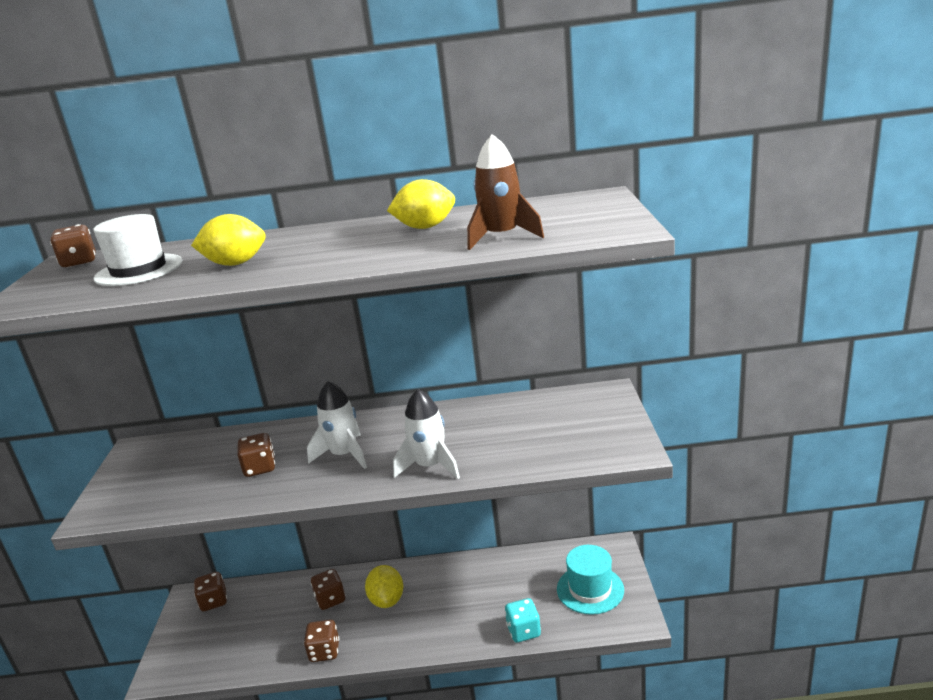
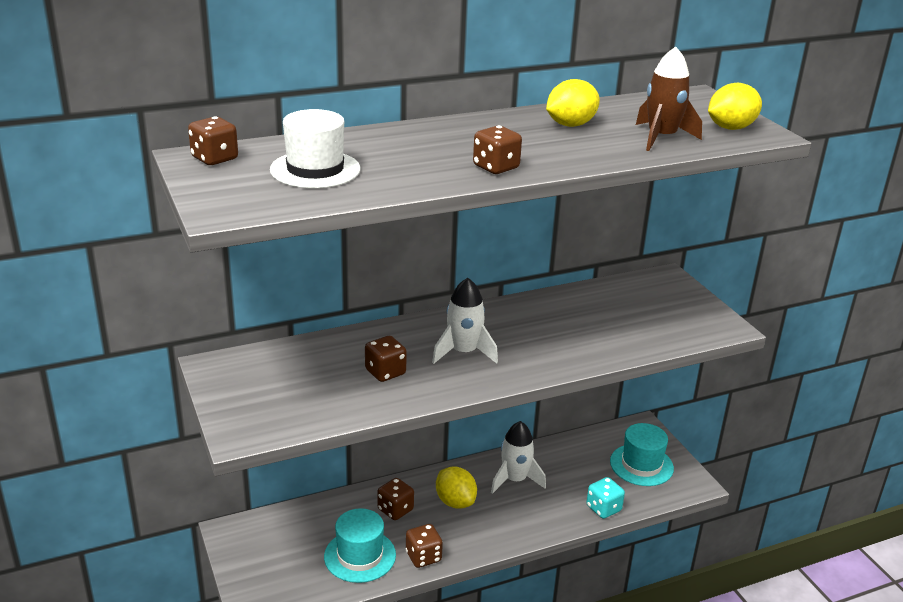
camera: 25 degrees left, 5 degrees up
yellow lemon [191,214,266,266] -> yellow lemon moved to [708,83,762,130]
brown dice [194,572,227,611] -> brown dice moved to [473,126,522,174]
white rocket [393,389,460,479] -> white rocket moved to [491,421,546,494]
none -> turquoise hat [324,508,396,583]

